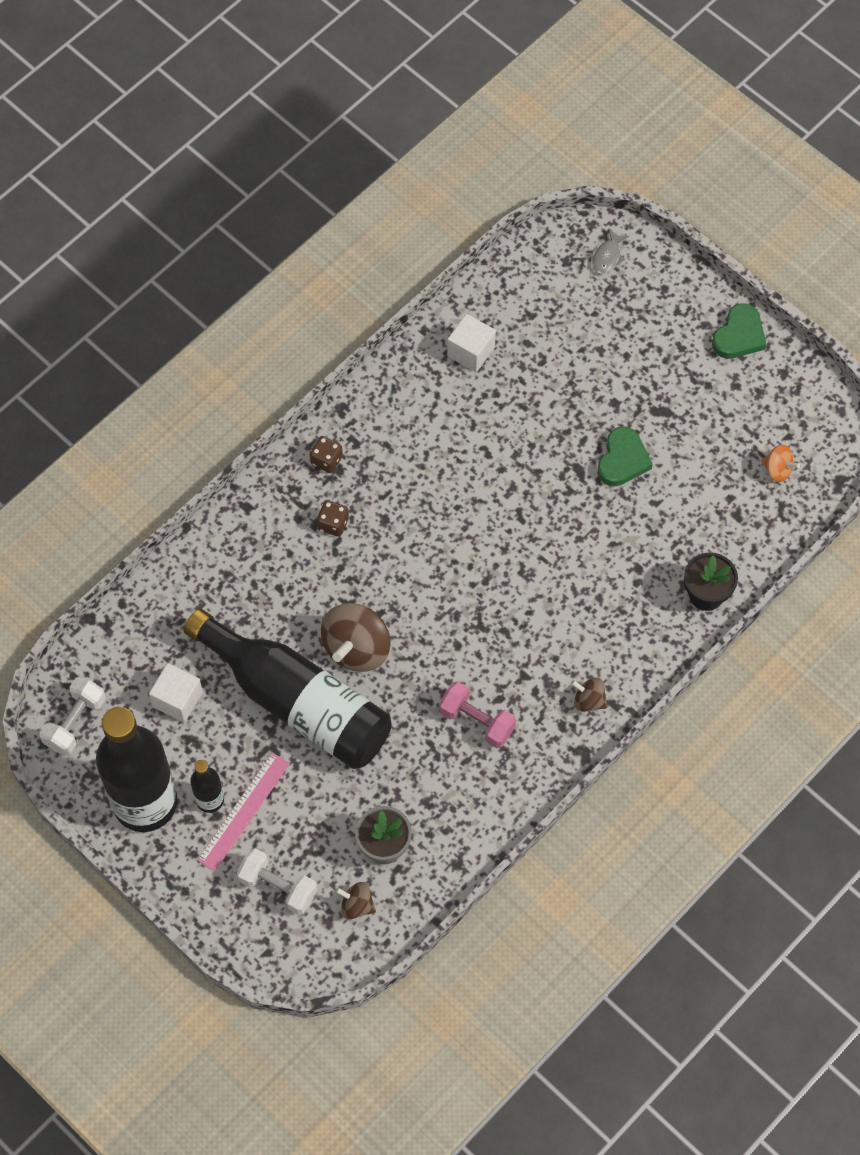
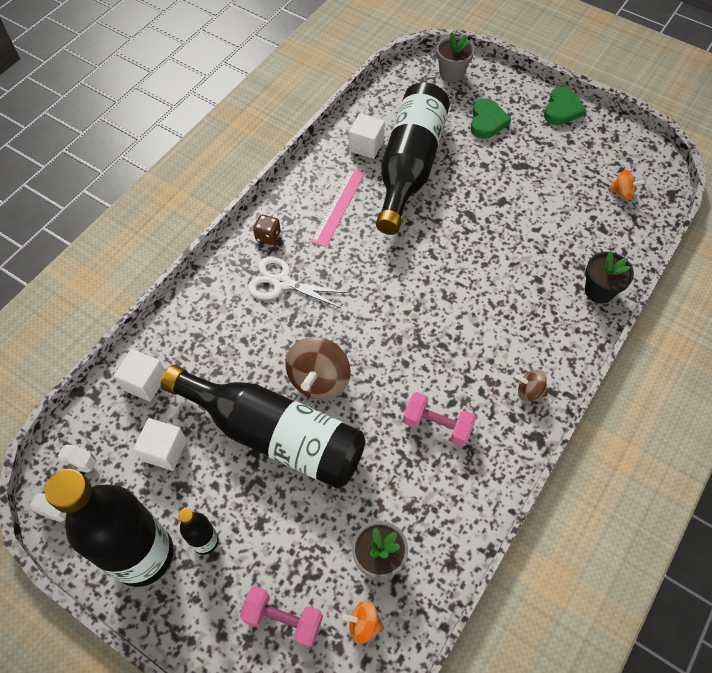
camera: 10 degrees left, 5 degrees down
pink ruler [197,752,290,871] -> pink ruler moved to [311,169,365,247]
white dumbbell [237,848,317,915] -> pink dumbbell [240,586,323,648]
brown dice [317,500,349,537] -> white scissors [248,257,348,308]
brown spinning top [335,882,376,919] -> orange spinning top [342,601,384,644]
grey fish [592,229,629,274] -> grey flower pot [436,32,475,83]
green heart [597,426,653,486] -> green heart moved to [471,99,511,139]
none -> white cube [113,349,165,402]
none -> black bottle [376,82,450,235]

